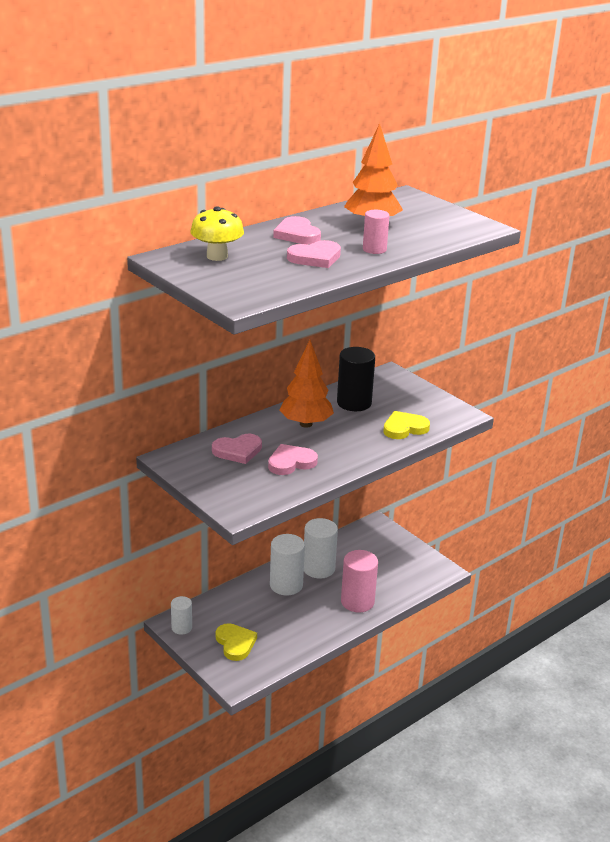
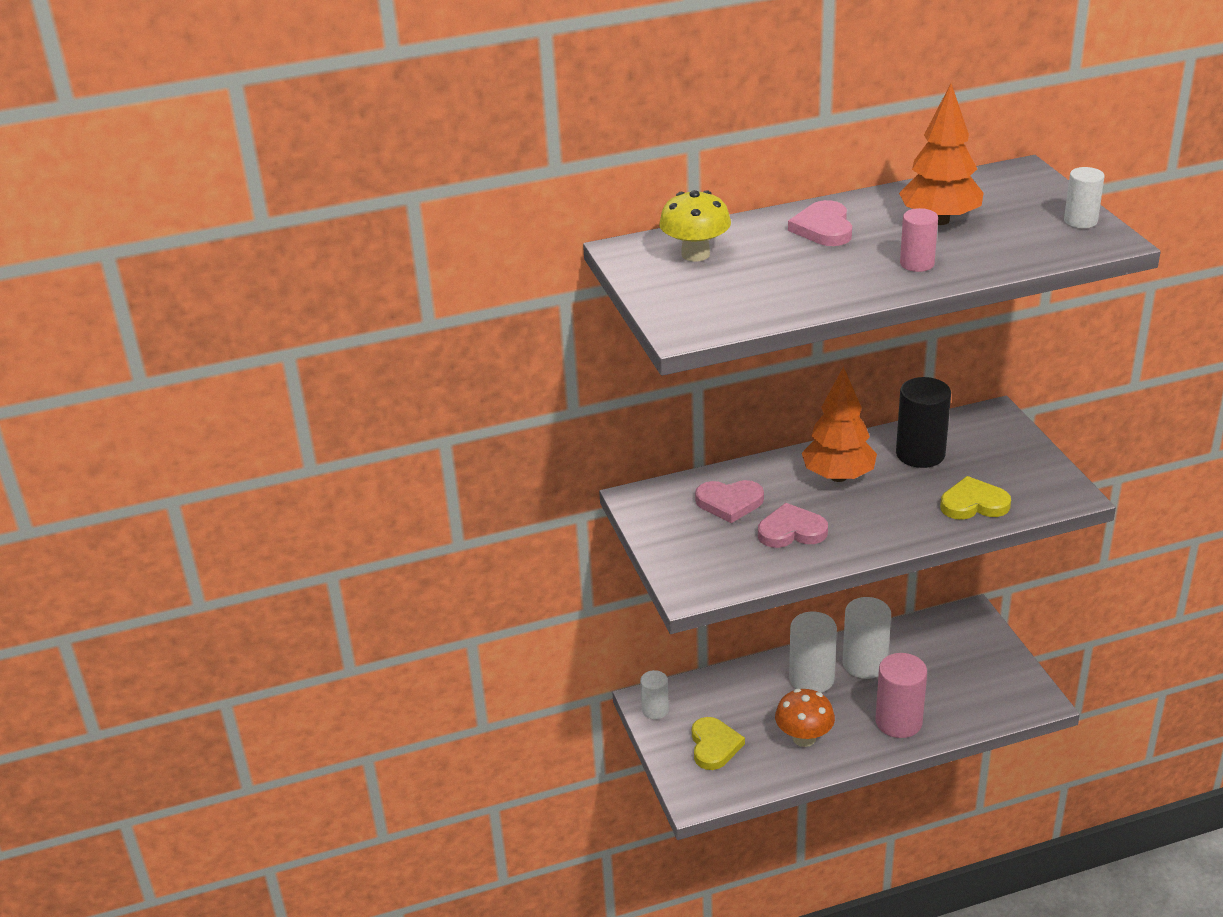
camera: 25 degrees right, 5 degrees up
pink heart [287,240,341,268] -> none
none -> orange mushroom [775,689,835,747]
none -> white cylinder [1064,167,1105,228]

